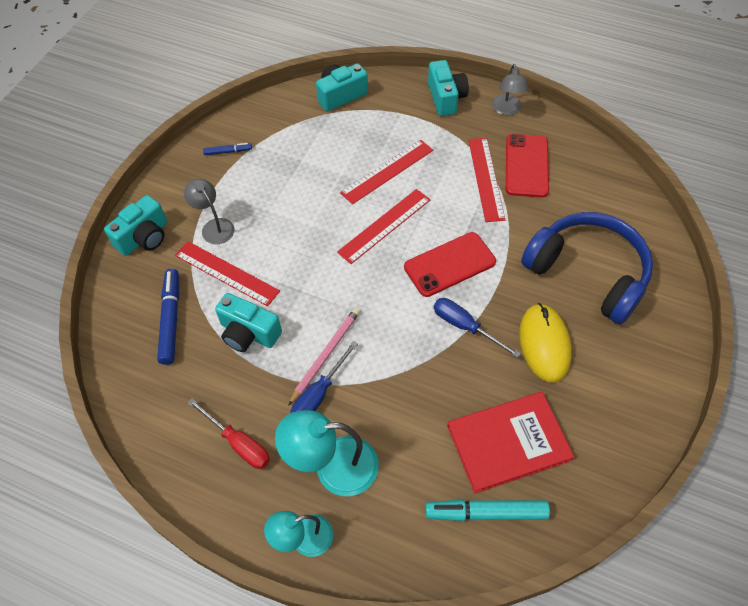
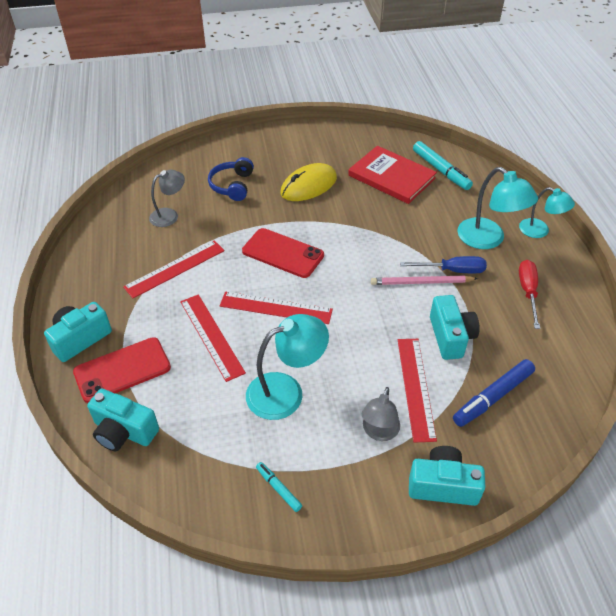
camera: 125 degrees left, 10 degrees down
blue marker [203,143,252,155] -> turquoise marker [256,462,302,512]
red ruler [340,140,433,204] -> red ruler turned 45 degrees clockwise [180,294,246,382]
blue screwdriver [434,298,521,358] -> none
grey lamp [492,64,529,115] -> grey lamp moved to [149,170,185,227]
red phone [506,134,549,198] -> red phone moved to [73,337,171,403]
blue headphones [521,212,653,324] -> blue headphones [208,157,254,201], size x0.53
none -> turquoise lamp [246,314,329,420]

